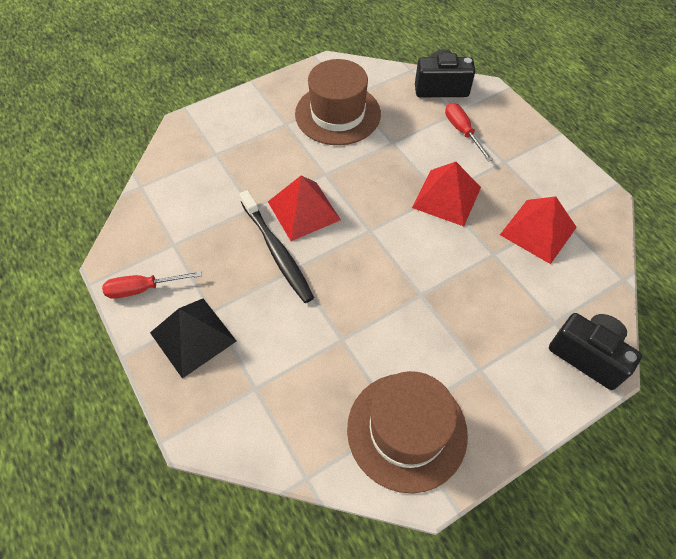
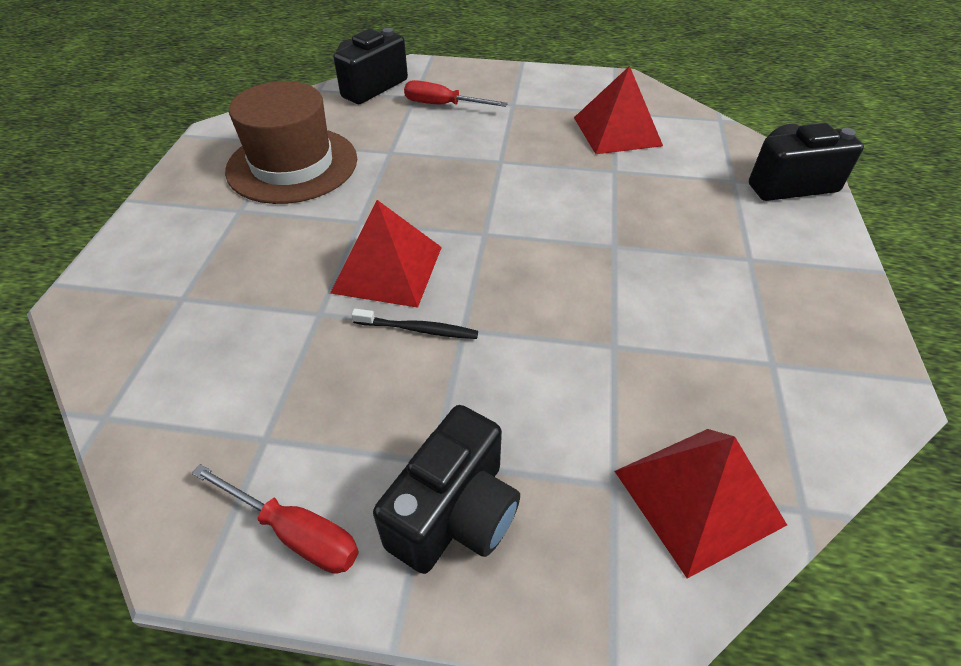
camera: 50 degrees left, 10 degrees down
red screwdriver [102,271,202,299] -> red screwdriver turned 90 degrees counterclockwise [192,464,359,574]
black pyramid [150,299,236,379] -> black camera [373,405,520,574]
black toothbrush [240,190,314,303] -> black toothbrush [351,309,478,339], size x0.53
brown hat [347,371,468,493] -> none
red pyramid [412,162,481,226] -> red pyramid moved to [615,429,787,578]

